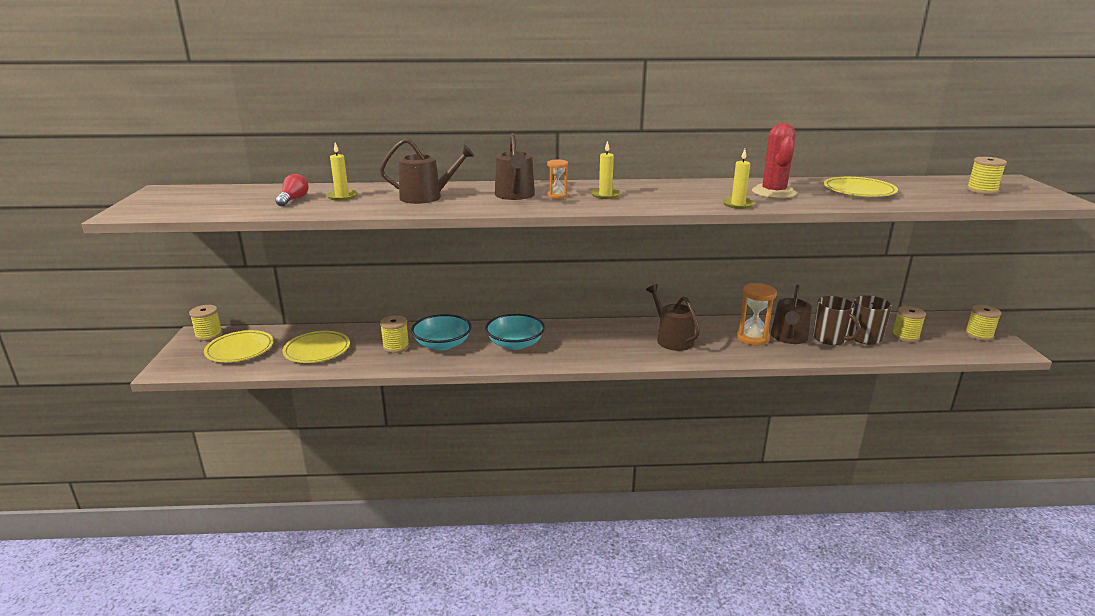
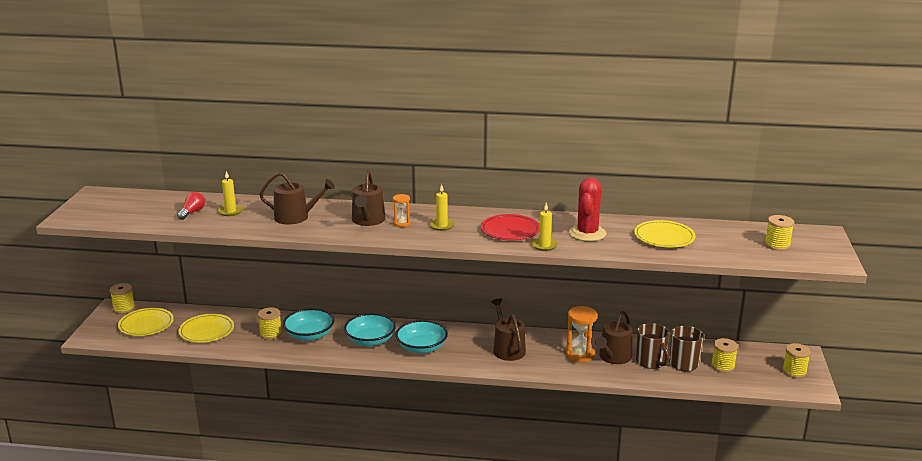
camera: 10 degrees right, 0 degrees up
none -> turquoise bowl [395,320,448,354]
none -> red plate [481,214,540,241]

